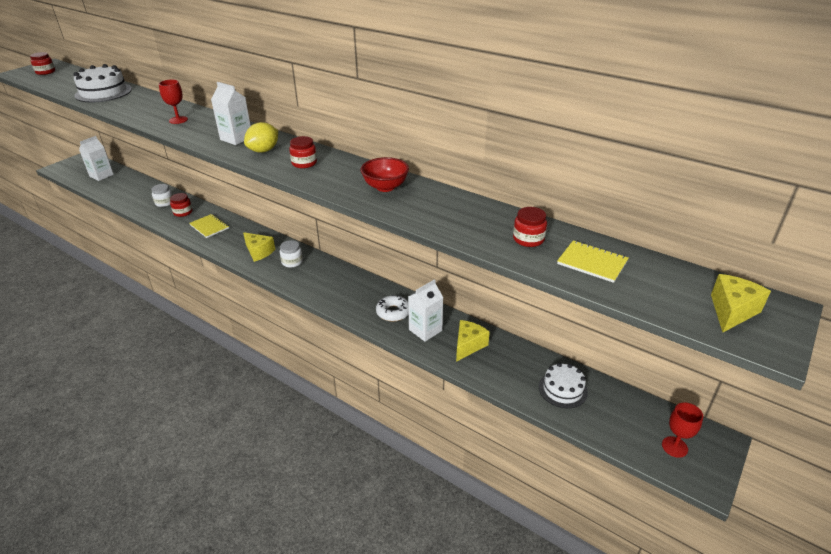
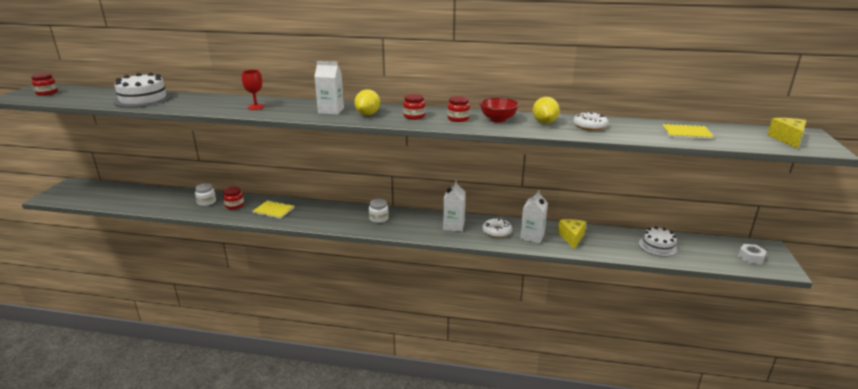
camera: 25 degrees left, 10 degrees down
white carton [79,136,114,181] -> white carton moved to [443,180,466,232]
yellow cheese [243,232,275,262] -> none
red jar [513,207,547,247] -> red jar moved to [447,96,470,122]
red goblet [662,402,703,458] -> white nut [738,244,767,264]
none -> yellow lemon [533,97,560,124]
none -> white donut [573,111,608,131]

